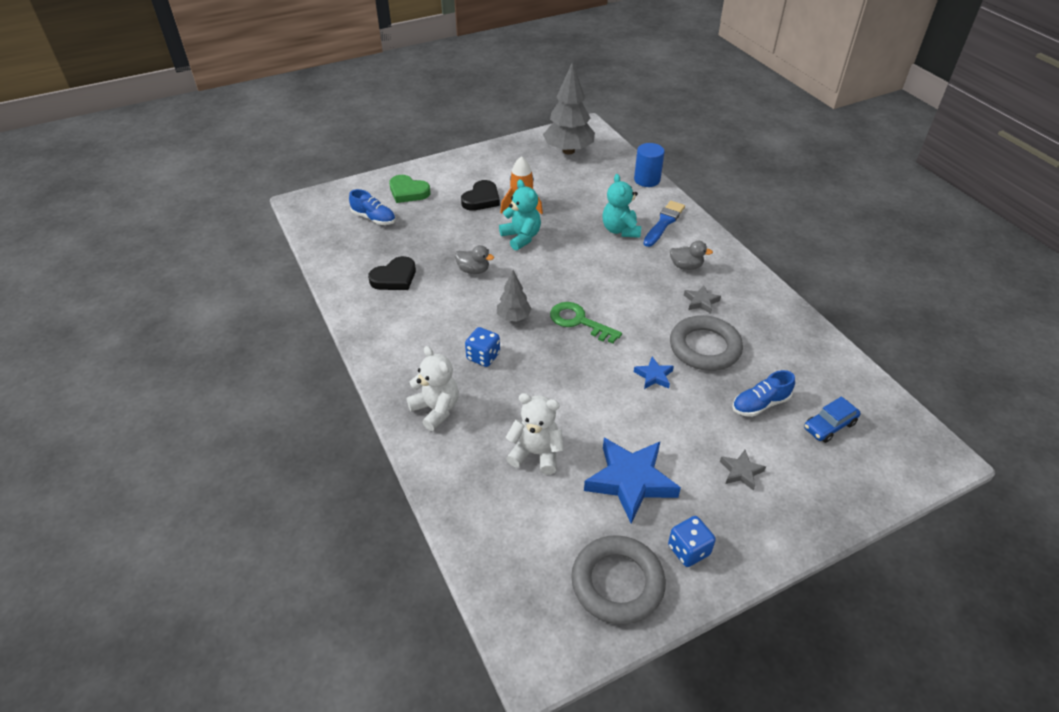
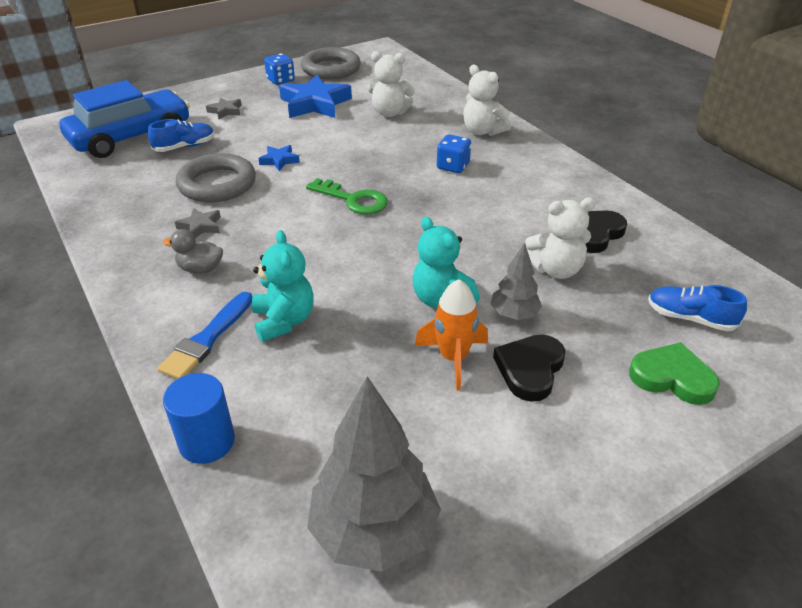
camera: 175 degrees right, 5 degrees down
grey duck [455,245,494,274] -> none
grey tree [497,270,532,322] -> grey tree moved to [491,243,542,320]
blue car [804,396,860,443] -> blue car [59,80,190,158], size x2.24
none -> white teddy bear [525,198,596,279]

